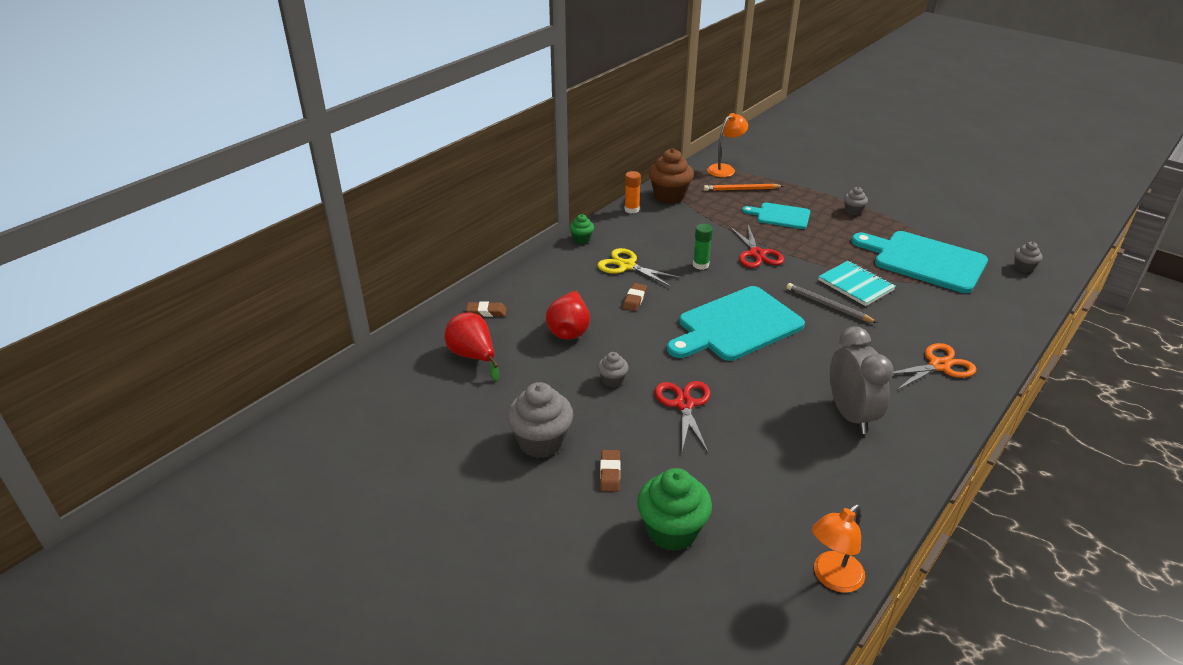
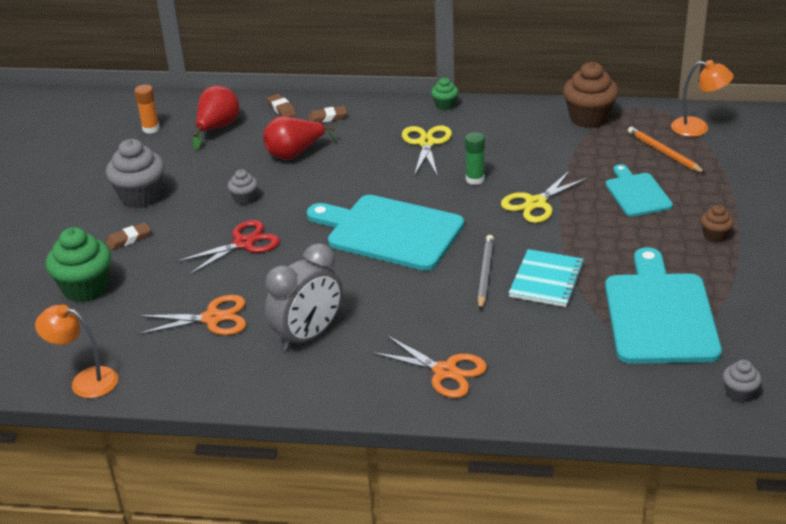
camera: 60 degrees right, 0 degrees up
brown eraser [623,283,647,311] -> brown eraser moved to [308,106,347,123]
orange glue stick [625,171,641,214] -> orange glue stick moved to [134,85,160,134]
red scissors [730,225,784,268] -> yellow scissors [501,170,589,223]
grey cupcake [844,187,868,215] -> brown cupcake [701,205,734,243]
none -> orange scissors [137,295,246,335]

